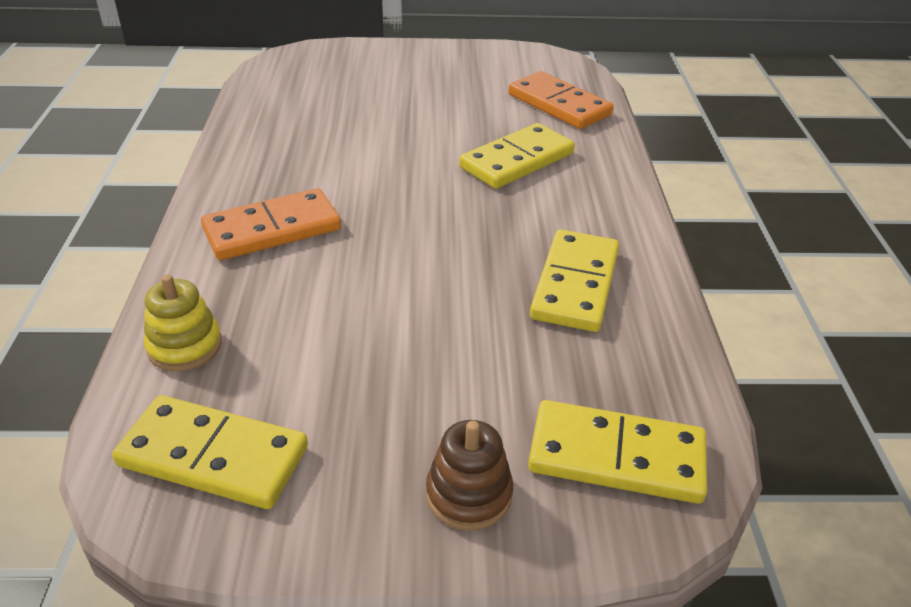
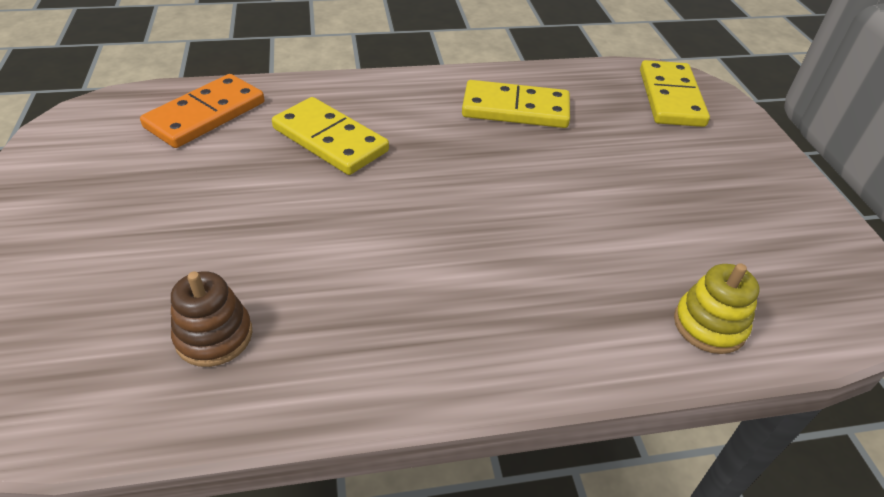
camera: 100 degrees left, 5 degrees up
yellow domino [112,395,308,509] -> none
orange domino [201,188,341,260] -> none
brown stacking toy [426,420,513,531] -> brown stacking toy moved to [171,271,252,367]

